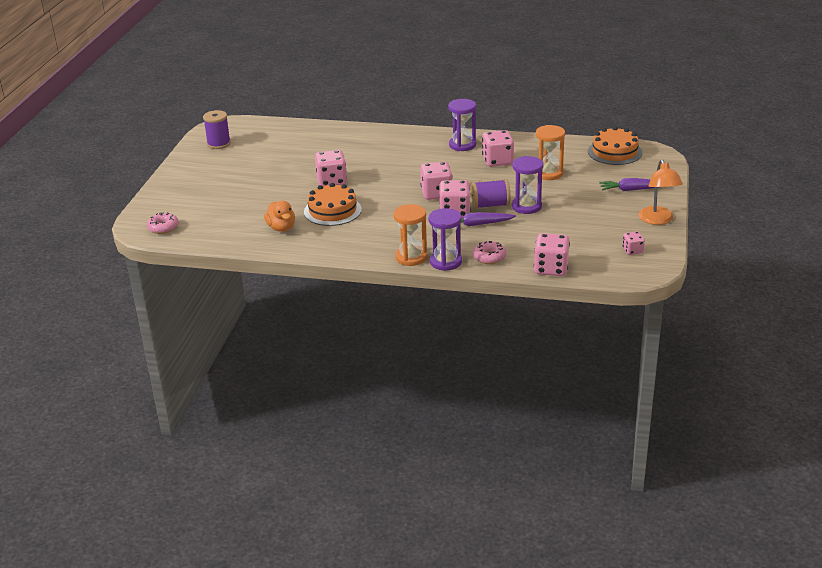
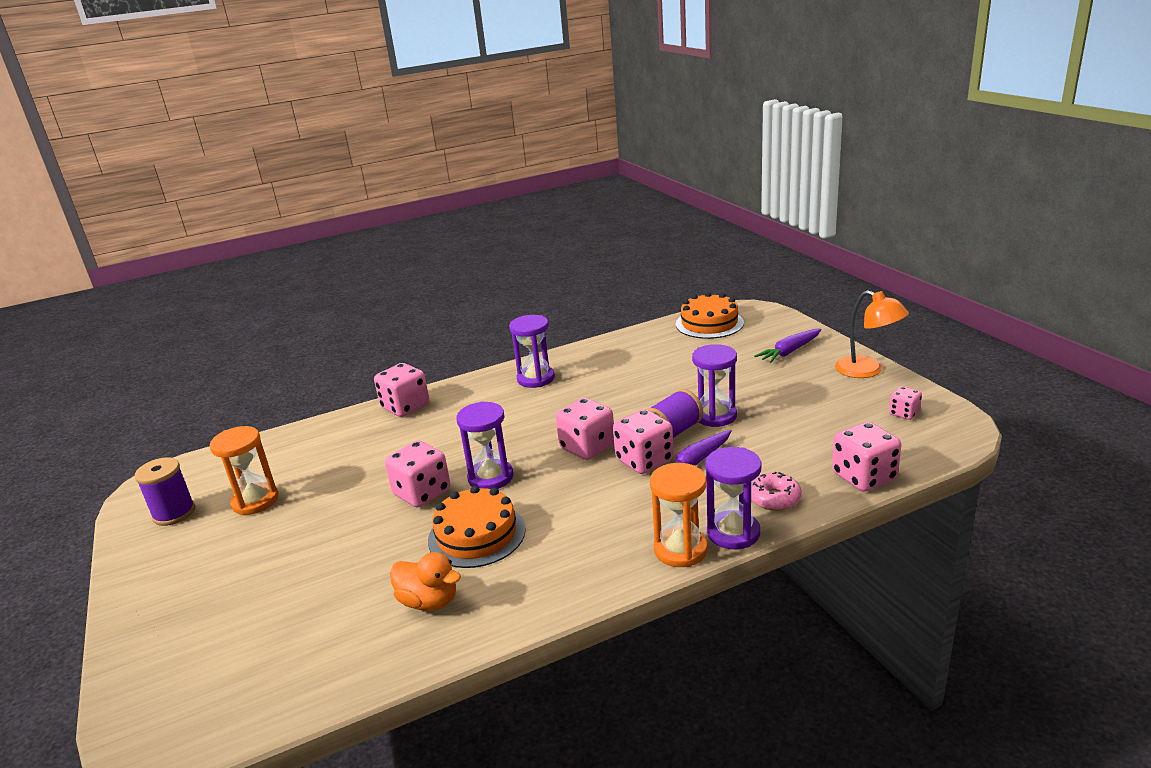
camera: 35 degrees left, 5 degrees down
pink donut [147,212,179,234] -> none
pink dice [482,130,514,167] -> pink dice moved to [374,363,429,417]
orange hourglass [536,125,565,180] -> orange hourglass moved to [210,426,279,515]
none -> purple hourglass [456,401,513,489]

